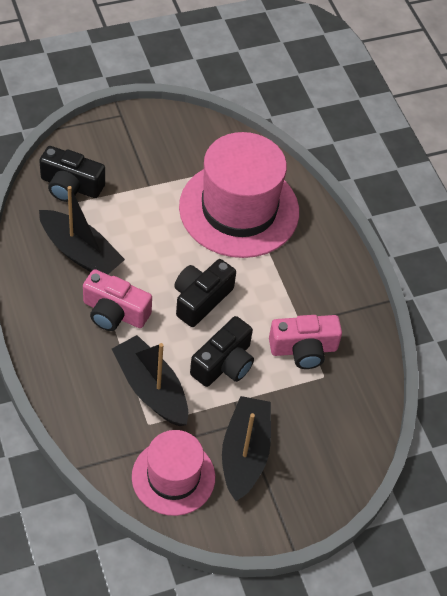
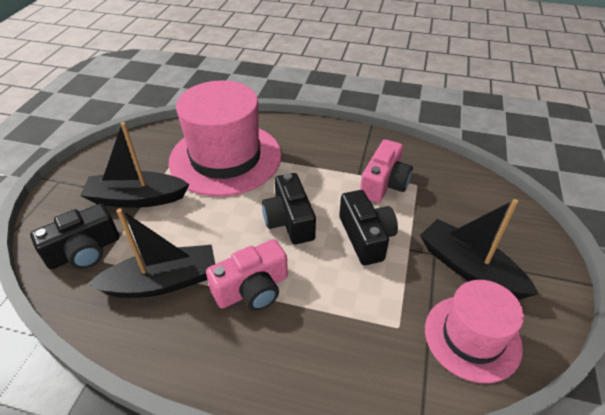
camera: 50 degrees left, 10 degrees down
black boat [112,335,188,426] -> black boat moved to [80,122,189,208]

